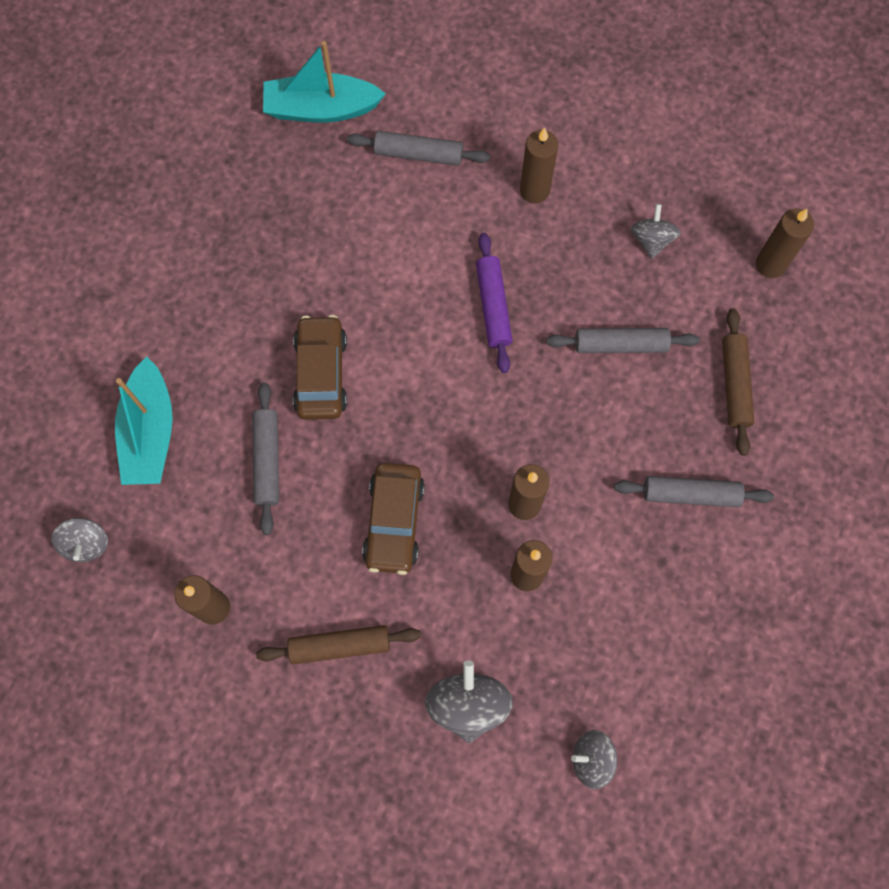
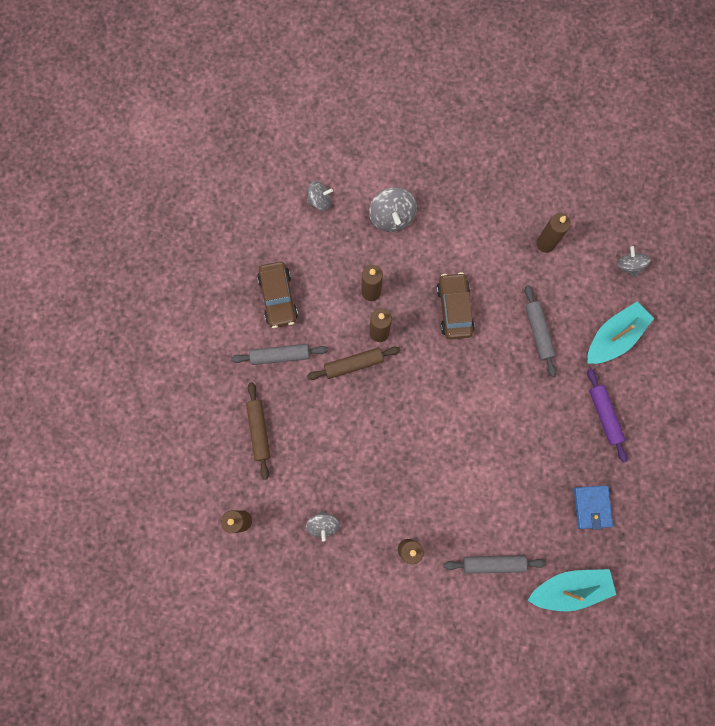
camera: 170 degrees right, 5 degrees up
turquoise boat [115,357,173,485] -> turquoise boat turned 60 degrees clockwise [588,301,654,364]
brown rolling pin [256,625,421,664] -> brown rolling pin moved to [307,347,400,380]
brown car [293,315,347,420] -> brown car moved to [257,262,298,328]
purple rolling pin [476,233,513,373] -> purple rolling pin moved to [587,368,628,463]
grey rolling pin [546,328,700,353] -> none
none -> blue wallet [574,486,613,530]

